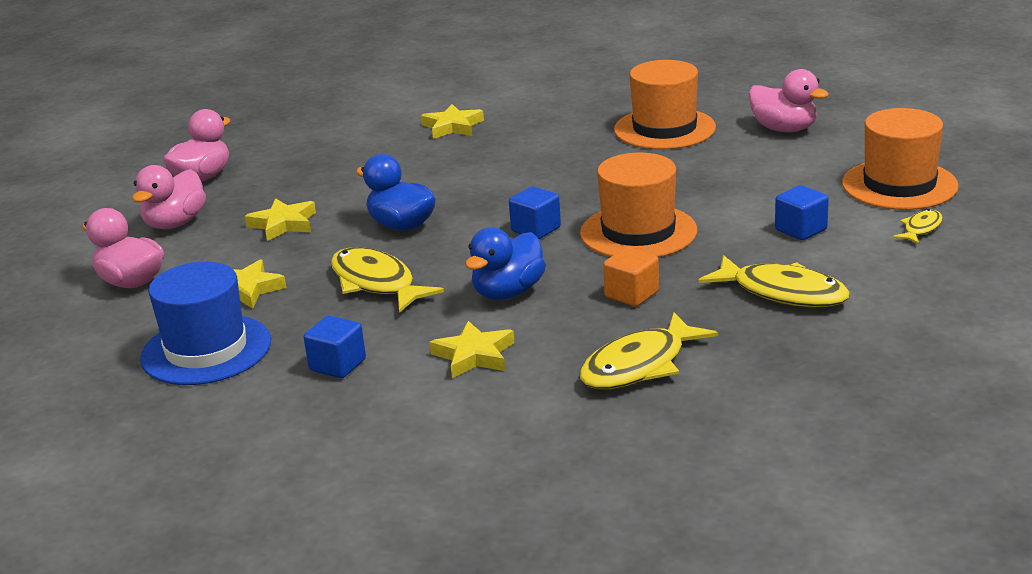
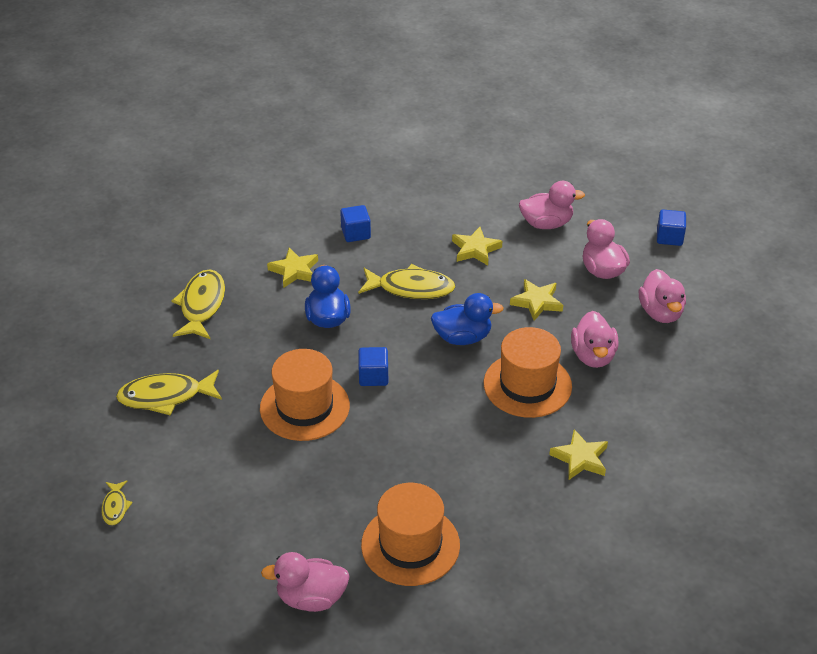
camera: 135 degrees right, 15 degrees up
blue hat [140,262,271,385] -> none
orange cube [603,247,659,306] -> none
blue cube [775,185,829,240] -> blue cube moved to [657,210,686,246]
orange hat [842,108,959,210] -> orange hat moved to [484,327,572,418]
none -> pink duck [571,311,618,368]

